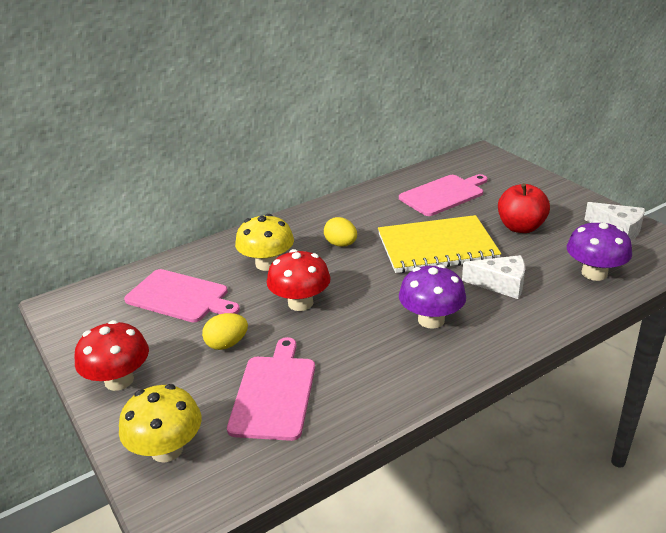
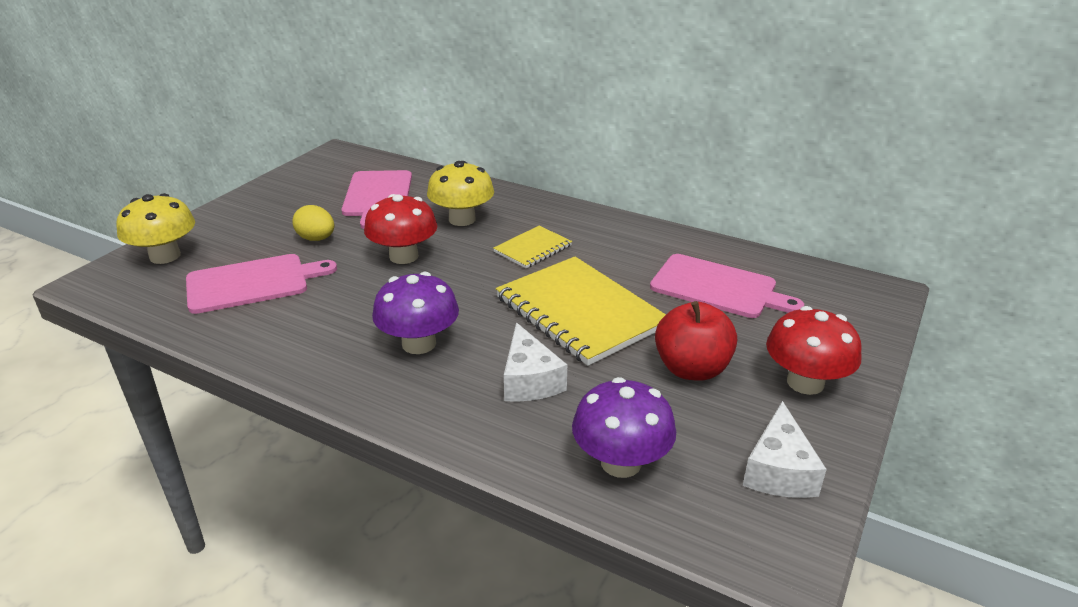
camera: 60 degrees right, 0 degrees up
red mushroom [75,320,149,391] -> red mushroom moved to [766,306,862,395]
yellow egg [324,217,357,247] -> yellow notebook [493,226,572,269]

